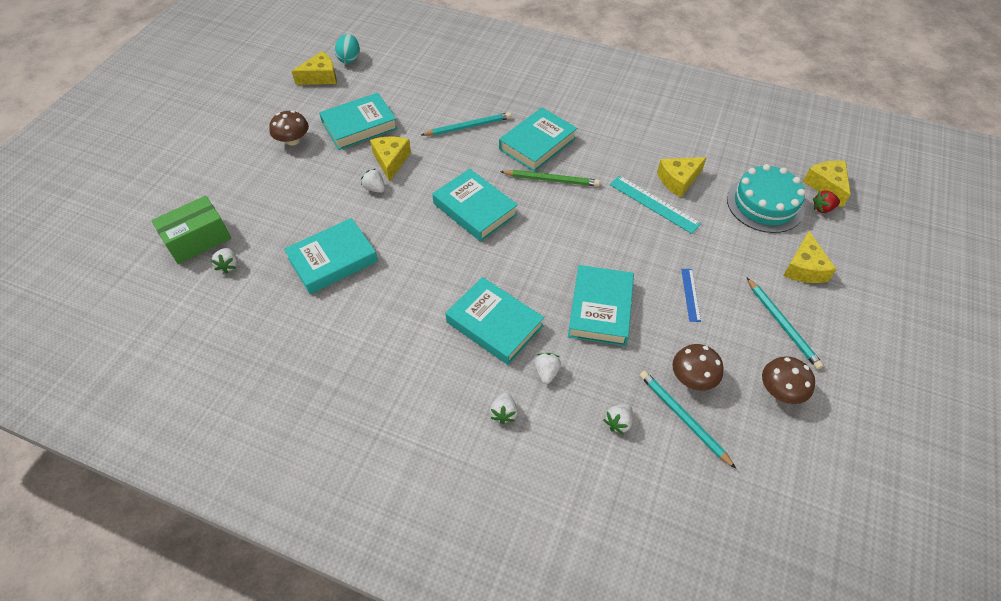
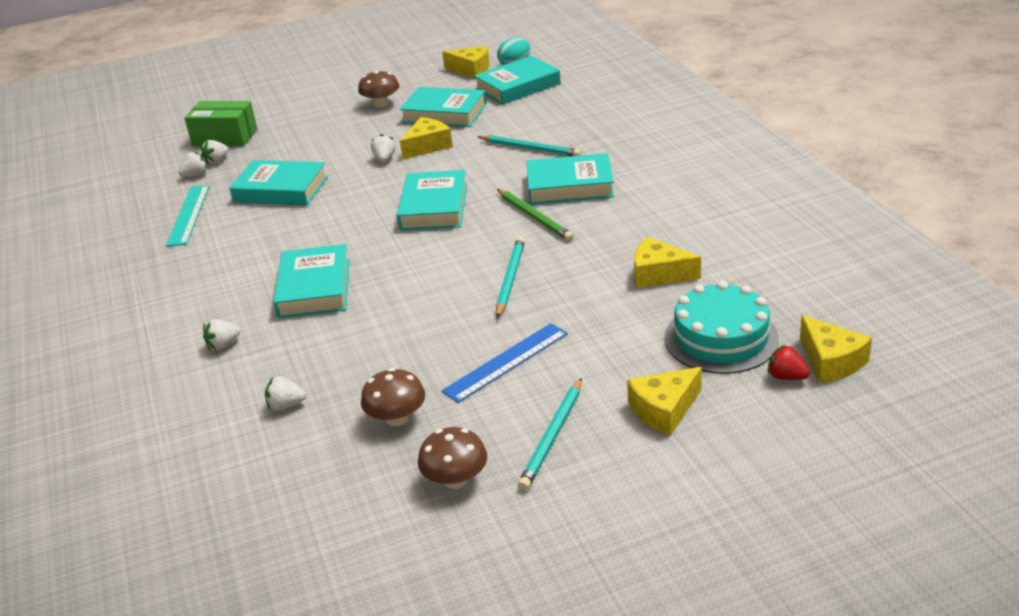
camera: 50 degrees right, 20 degrees down
white strawberry [534,353,561,384] -> white strawberry moved to [178,151,207,177]
turquoise book [568,265,634,346] -> turquoise book moved to [474,55,561,105]
turquoise ruler [610,176,701,234] -> turquoise ruler moved to [166,185,210,246]
turquoise pencil [640,371,736,469] -> turquoise pencil moved to [496,237,525,318]
blue ruler [681,269,701,322] -> blue ruler [442,323,568,403], size x1.68
yellow cheese [803,160,851,208] -> yellow cheese turned 120 degrees clockwise [800,315,872,383]

